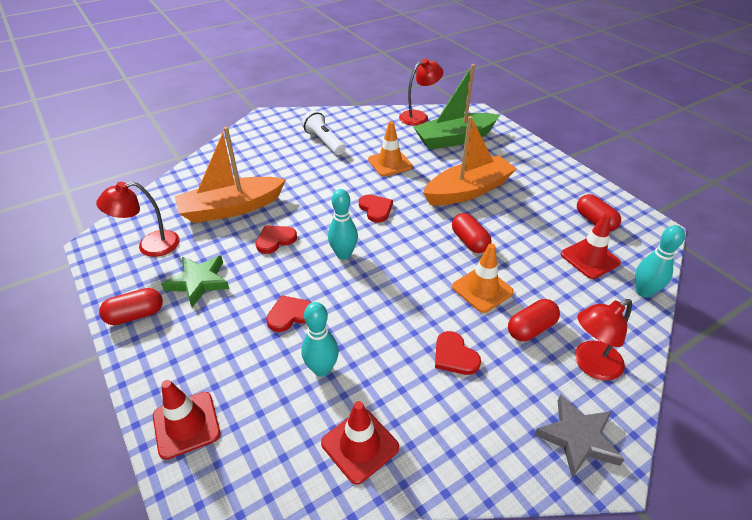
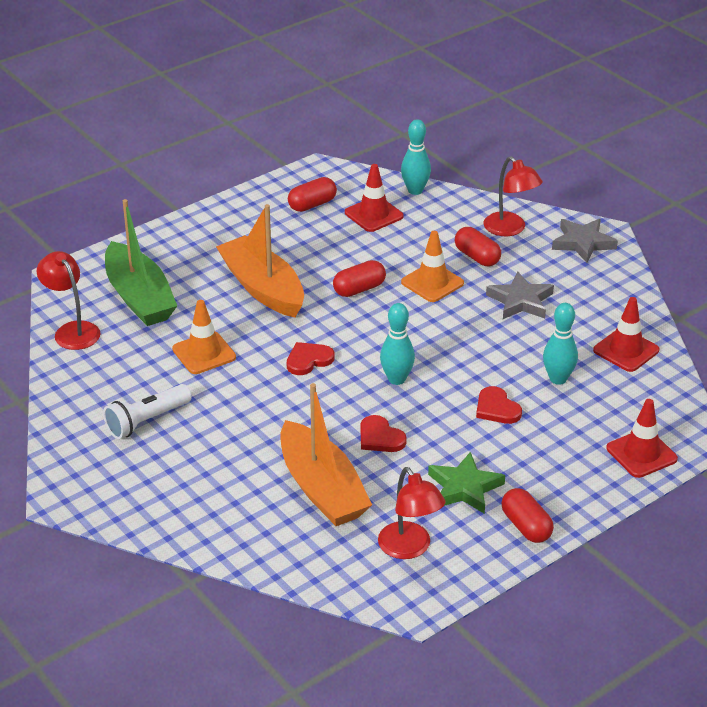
camera: 95 degrees left, 5 degrees down
red heart [435,331,481,375] -> grey star [486,271,554,319]

